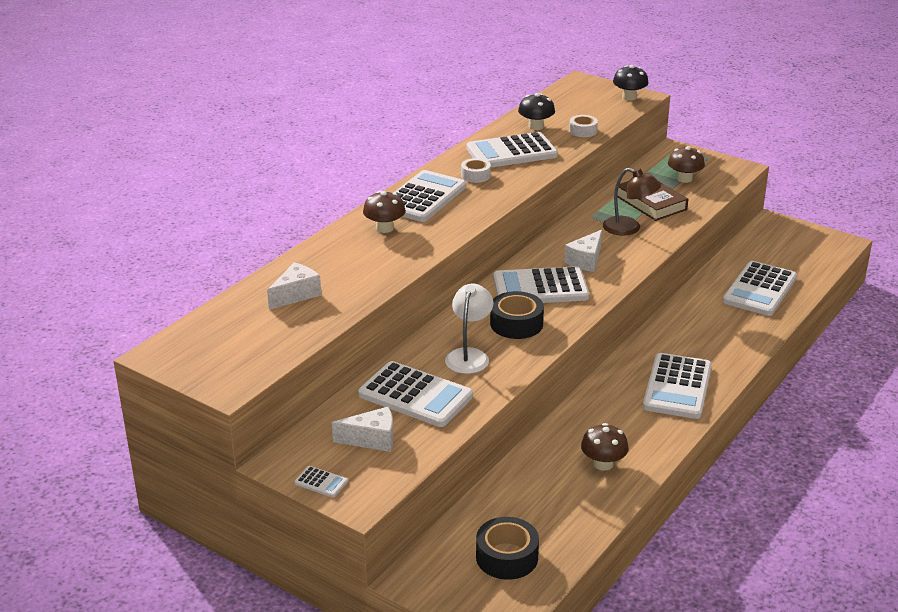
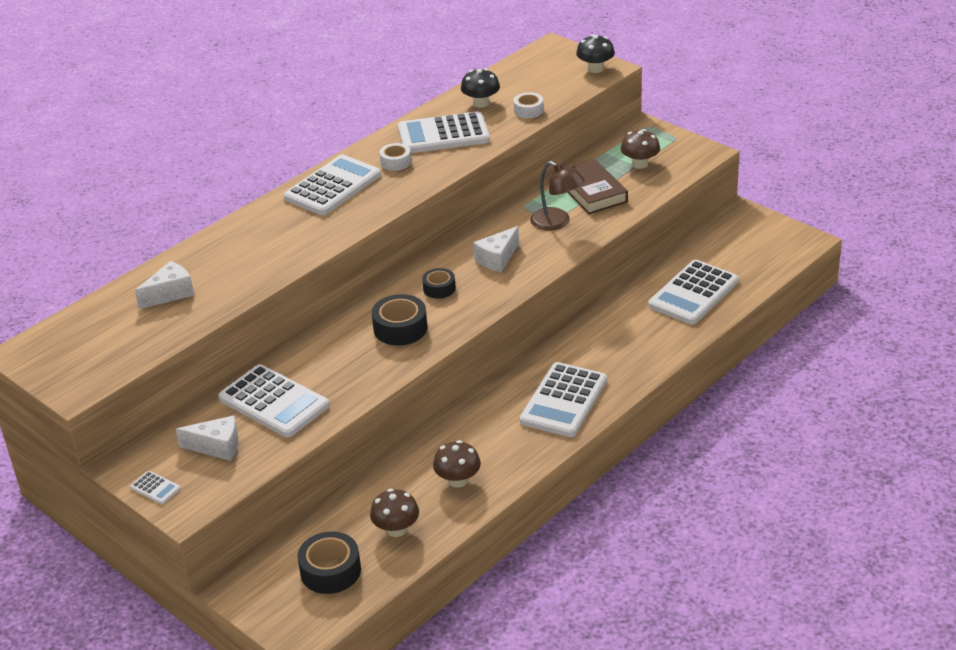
camera: 10 degrees right, 5 degrees up
brown mushroom [363,191,406,233] -> brown mushroom moved to [370,489,419,537]
white lamp [445,283,493,374] -> none
white calculator [493,266,589,303] -> black tape [422,268,456,298]

